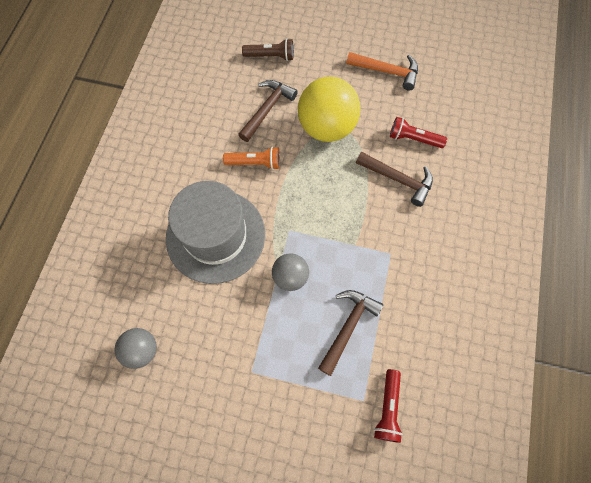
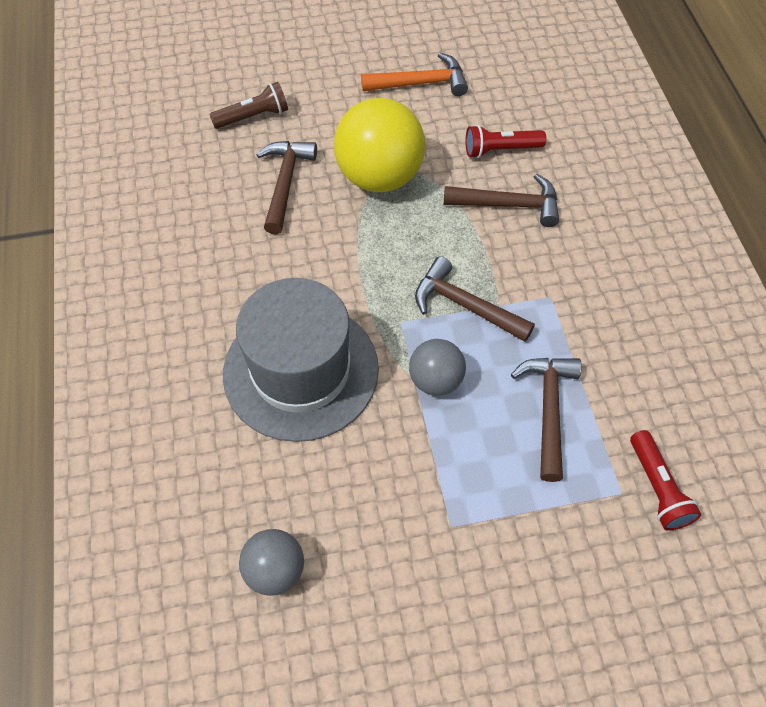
camera: 25 degrees left, 10 degrees down
orange flashlight [223,147,280,170] -> none
none -> brown hammer [415,256,535,342]

